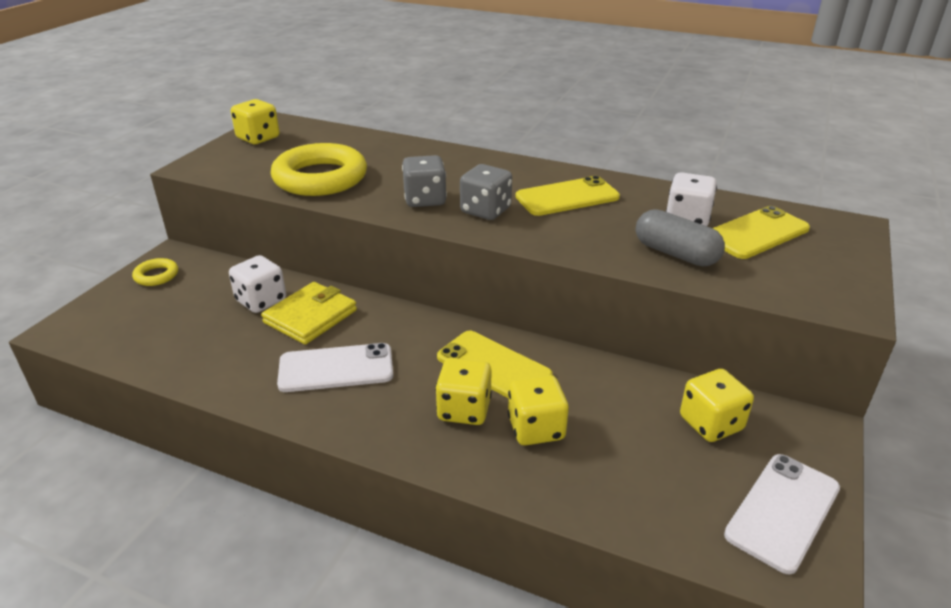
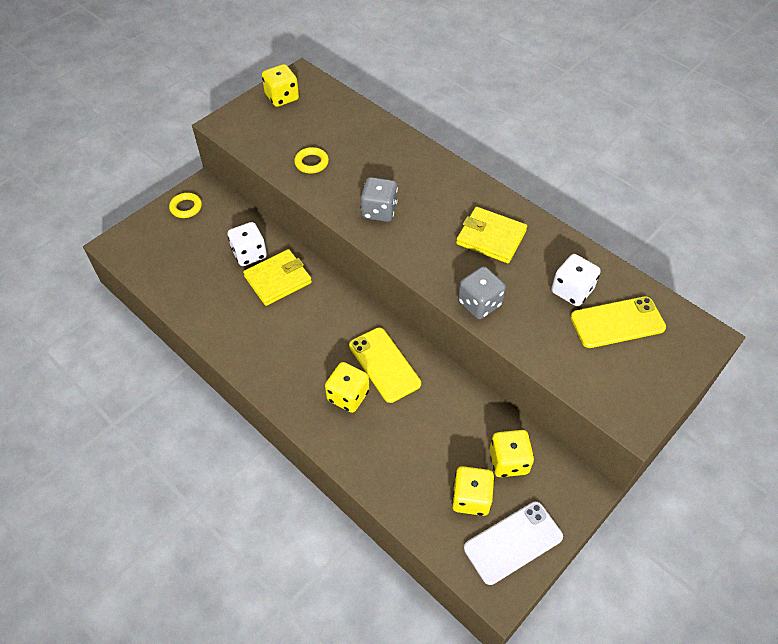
camera: 20 degrees right, 20 degrees up
yellow ring [271,143,367,196] -> yellow ring [294,147,329,174], size x0.45
white phone [277,343,393,392] -> none
grey dice [460,164,512,220] -> grey dice moved to [458,266,506,319]
yellow dice [508,375,569,445] -> yellow dice moved to [452,466,494,516]
yellow phone [515,176,620,216] -> yellow wallet [456,207,527,263]
grey capsule [636,209,725,266] -> none

